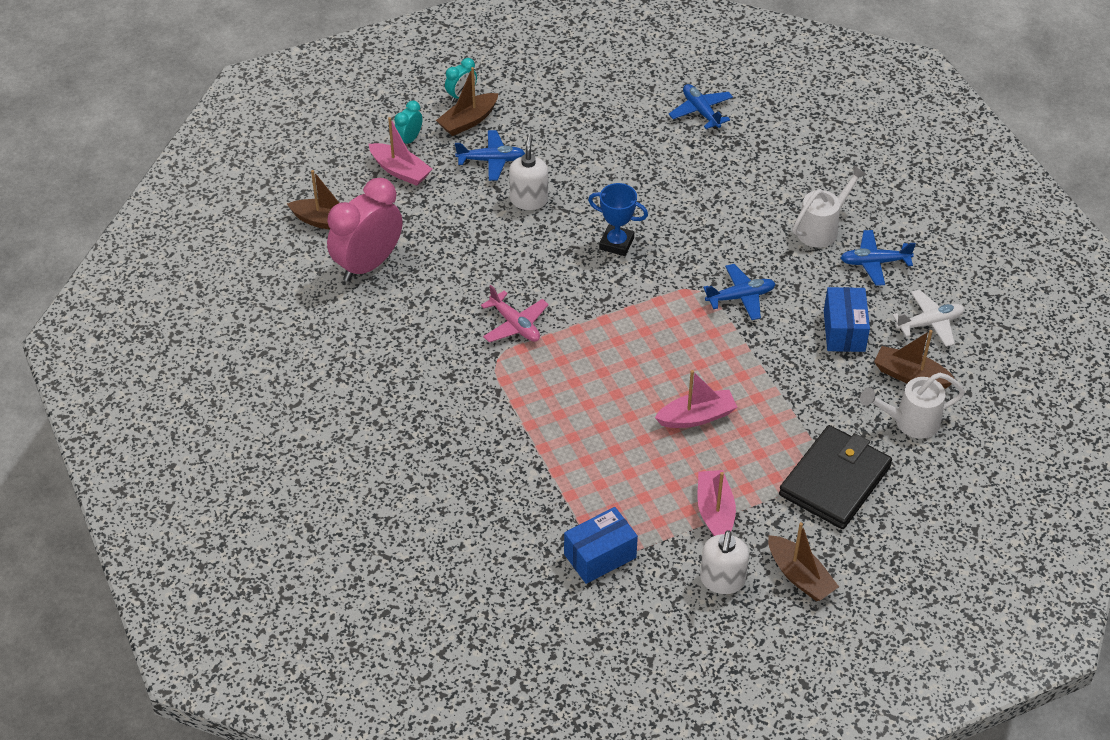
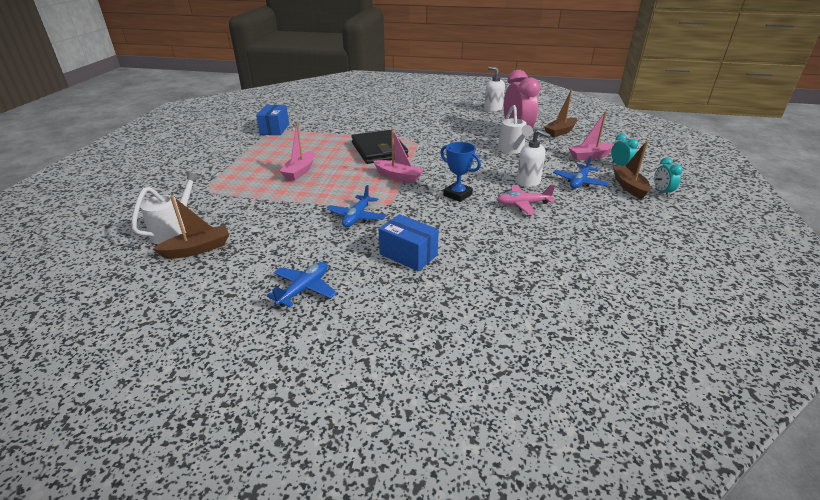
camera: 125 degrees right, 15 degrees down
pink plane [481,285,549,342] -> pink plane moved to [497,185,555,215]
blue trophy [588,183,648,256] -> blue trophy turned 75 degrees clockwise [440,142,481,202]
blue plane [669,84,733,129] -> none
pink boat [698,470,736,536] -> pink boat moved to [373,128,424,183]
white soap dispenser [700,530,749,594] -> white soap dispenser moved to [484,67,505,112]
brown boat [768,522,839,601] -> none
black wallet [779,425,892,529] -> black wallet moved to [351,130,408,164]
white watering can [792,165,867,248] -> white watering can moved to [498,105,533,154]
blue box [824,287,870,352] -> blue box moved to [379,214,439,271]
white plane [892,289,964,347] -> none

